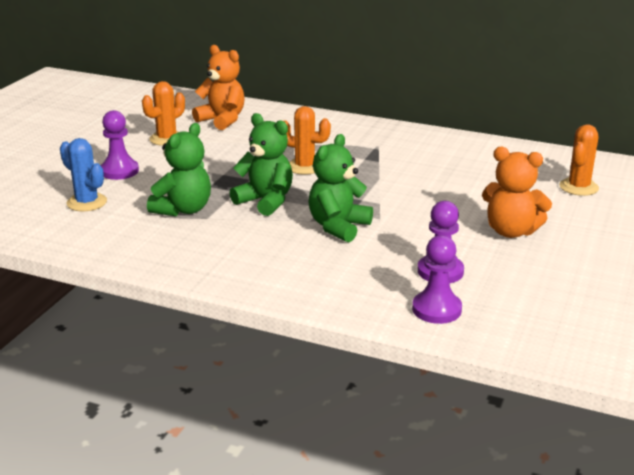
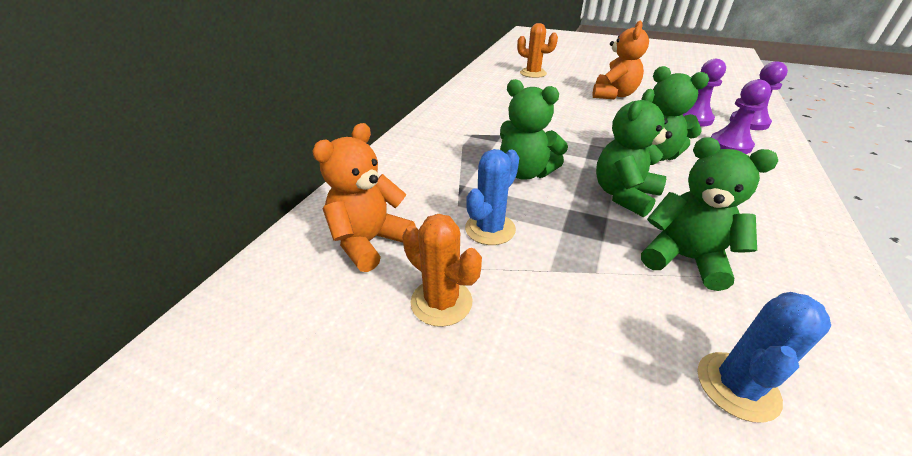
camera: 90 degrees left, 10 degrees up
purple pawn [100,110,139,180] -> purple pawn moved to [711,79,771,154]
orange cactus [284,106,331,175] -> green teddy bear [500,79,568,180]
none -> blue cactus [465,149,519,245]

